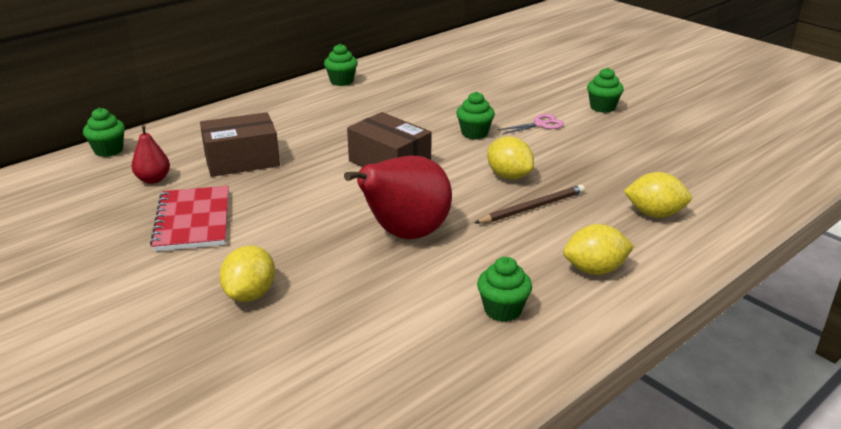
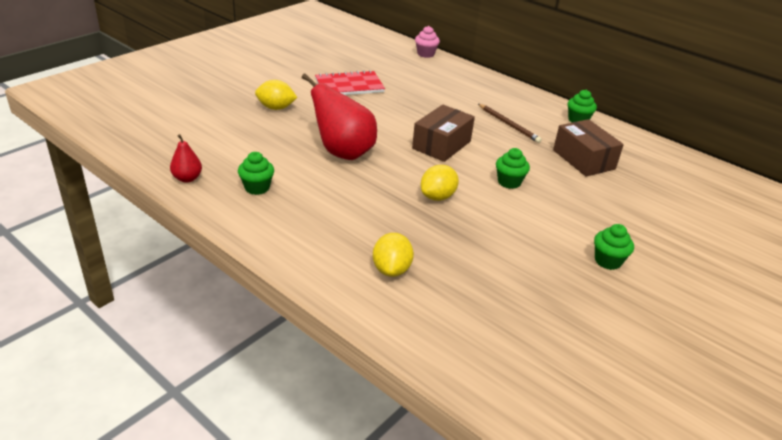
camera: 80 degrees right, 5 degrees up
green cupcake [83,108,125,157] -> pink cupcake [415,26,440,58]
red pear [131,125,170,184] -> red pear moved to [170,134,202,183]
brown box [200,112,280,177] -> brown box moved to [553,119,624,177]
brown pencil [475,185,585,224] -> brown pencil moved to [478,104,542,143]
pink scissors [498,114,564,134] -> none
yellow lemon [563,224,634,275] -> none

